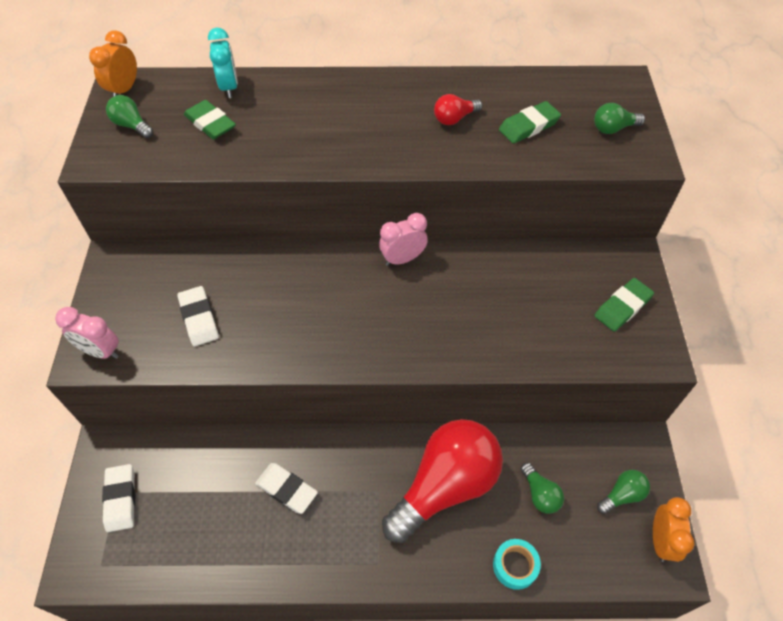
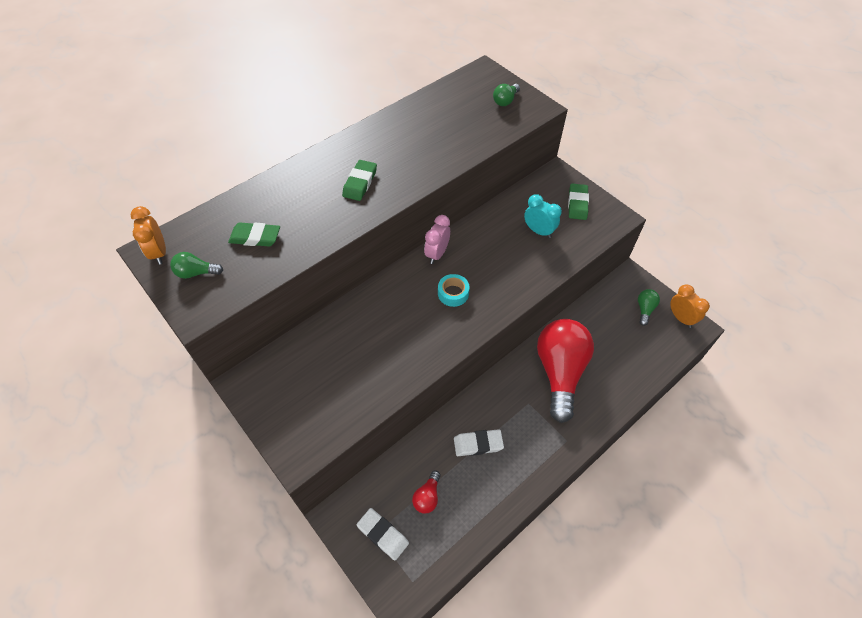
camera: 40 degrees left, 0 degrees up
pink clock [55,307,119,359] -> none
white eraser [177,286,219,346] -> none
turquoise clock [208,28,238,98] -> turquoise clock moved to [524,194,562,238]
red light bulb [434,94,483,125] -> red light bulb moved to [412,471,441,514]
turquoise tape [493,539,541,590] -> turquoise tape moved to [438,274,470,307]
green eraser [499,101,561,143] -> green eraser moved to [342,160,377,201]
green light bulb [521,463,564,514] -> none

